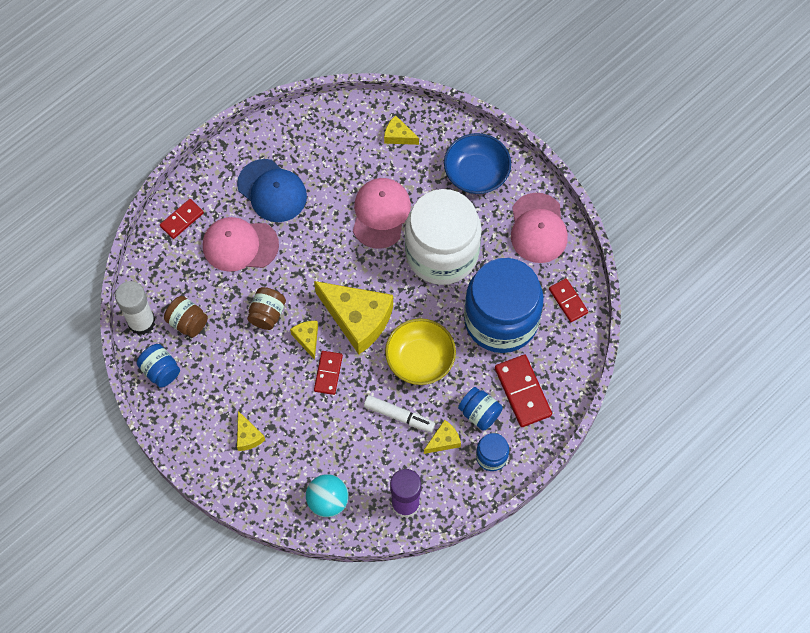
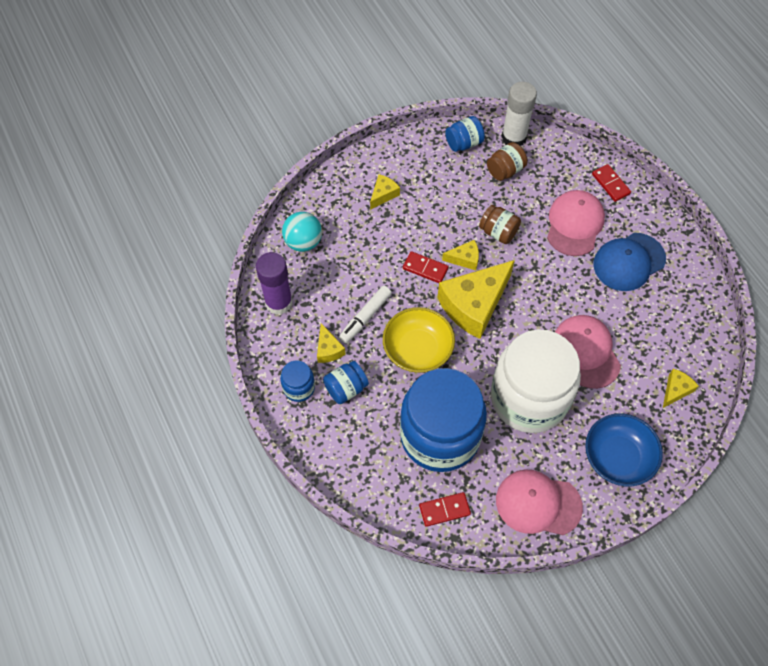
camera: 105 degrees right, 5 degrees down
yellow cheese [237,411,265,451] -> yellow cheese turned 135 degrees clockwise [370,174,400,210]
pink cap [353,178,411,249] -> pink cap turned 135 degrees counterclockwise [555,315,621,389]
red domino [495,355,552,427] -> none

